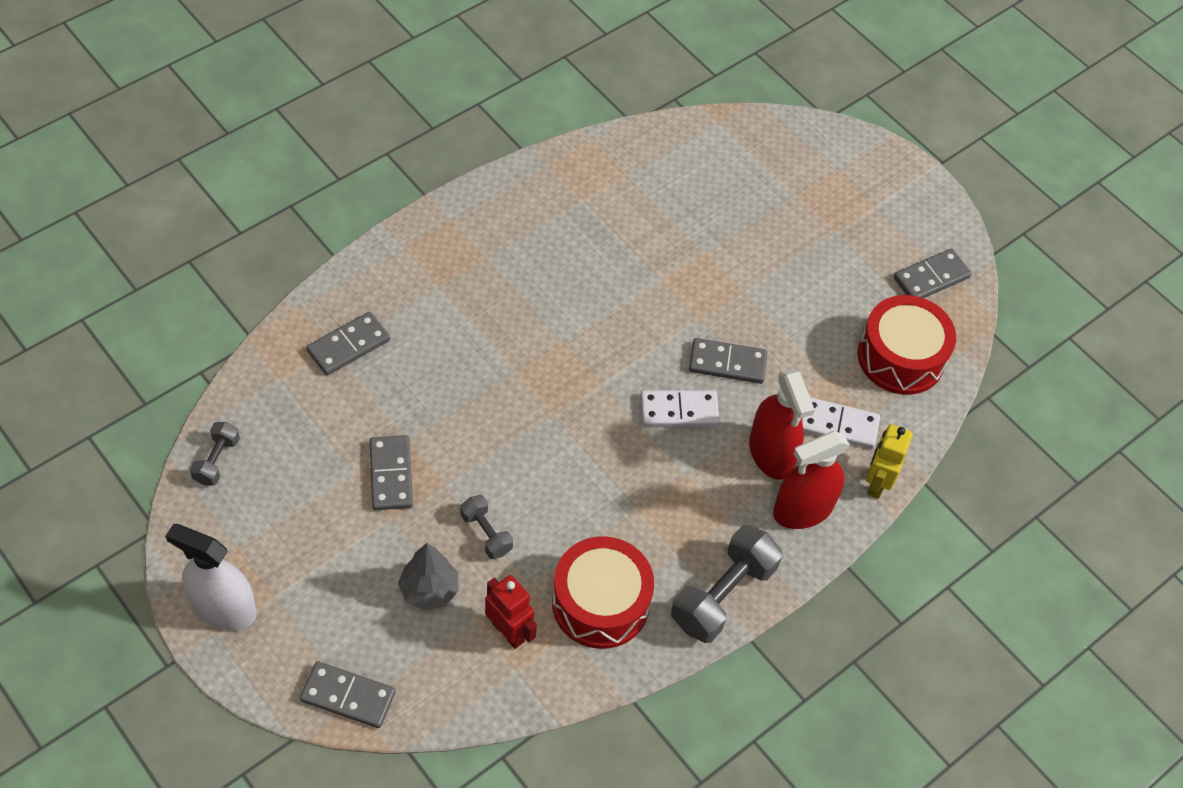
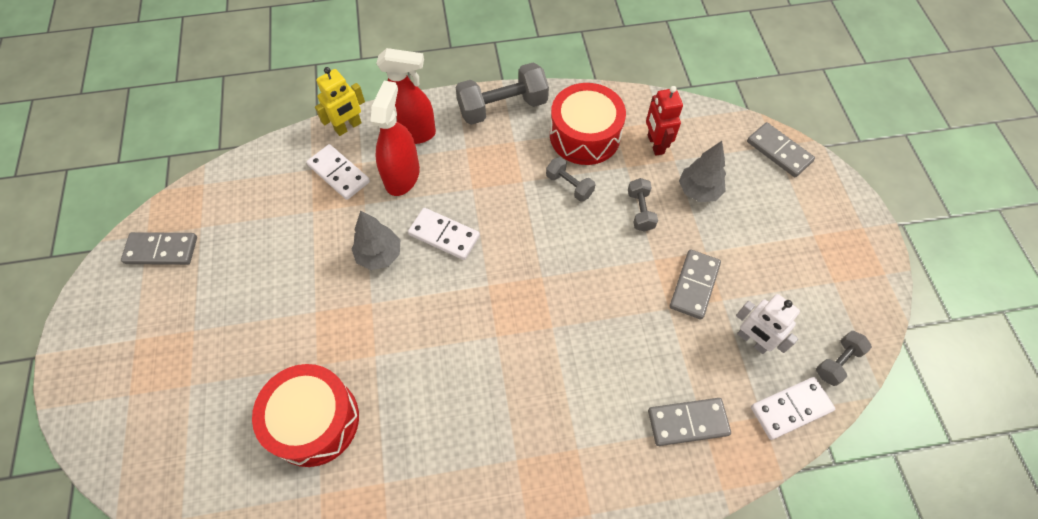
camera: 145 degrees left, 5 degrees up
white spray bottle [165,524,257,630] -> none
grey domino [689,338,768,384] -> grey tree [352,210,400,270]
red drum [857,295,956,395] -> red drum moved to [252,364,359,467]
none -> grey dumbbell [546,157,595,202]
none -> white robot [736,294,800,354]
none -> white domino [751,377,835,440]

